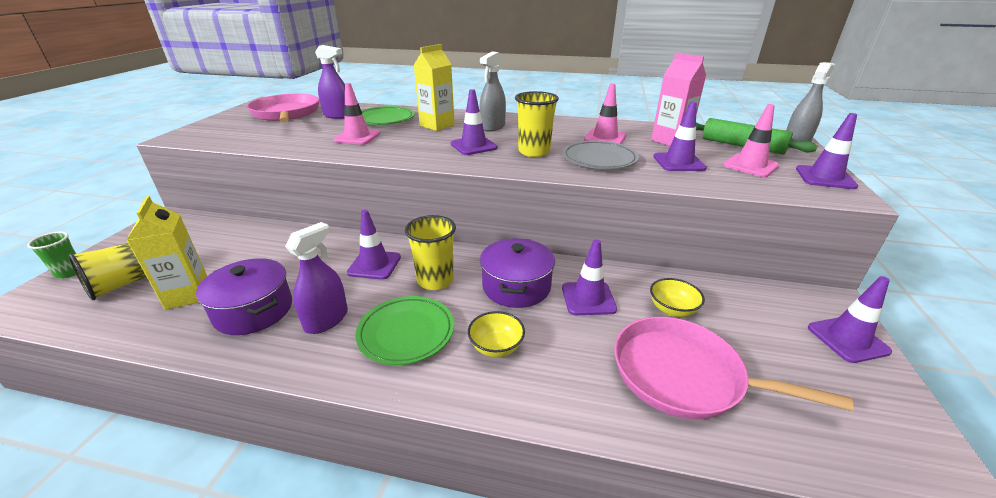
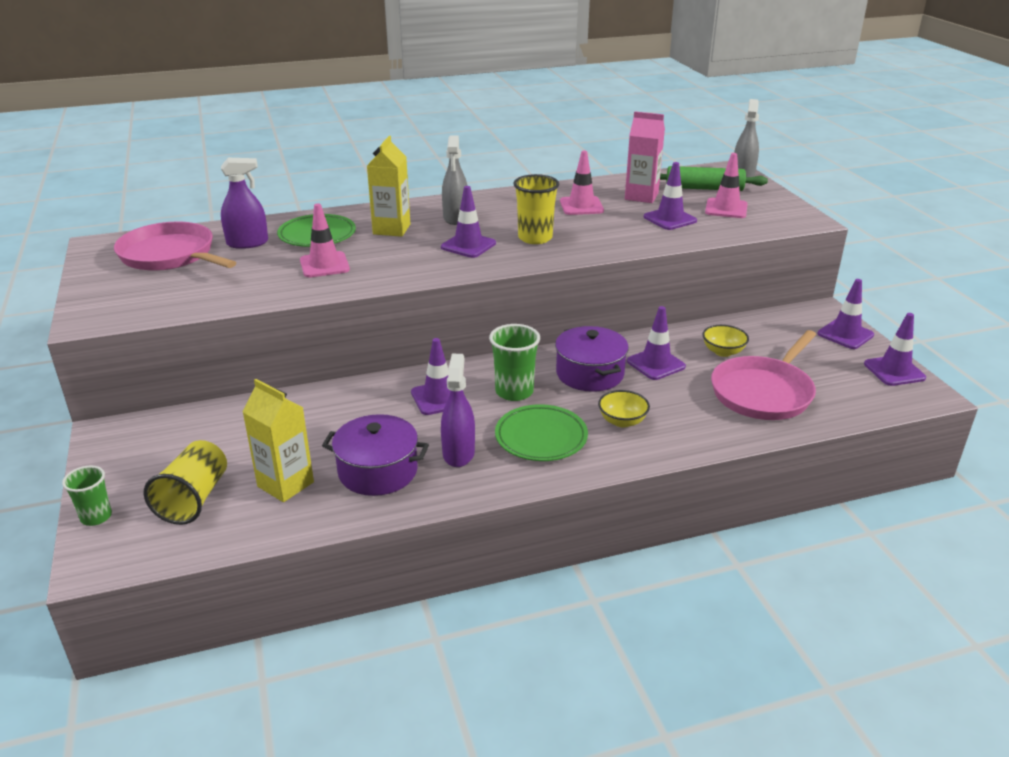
camera: 30 degrees left, 0 degrees up
yellow cup [405,215,456,290] -> green cup [489,324,540,401]
grey plate [562,140,639,169] -> none
pink pan [614,317,854,419] -> pink pan turned 45 degrees counterclockwise [711,330,816,420]
purple traffic cone [796,113,858,189] -> purple traffic cone moved to [864,313,926,386]

